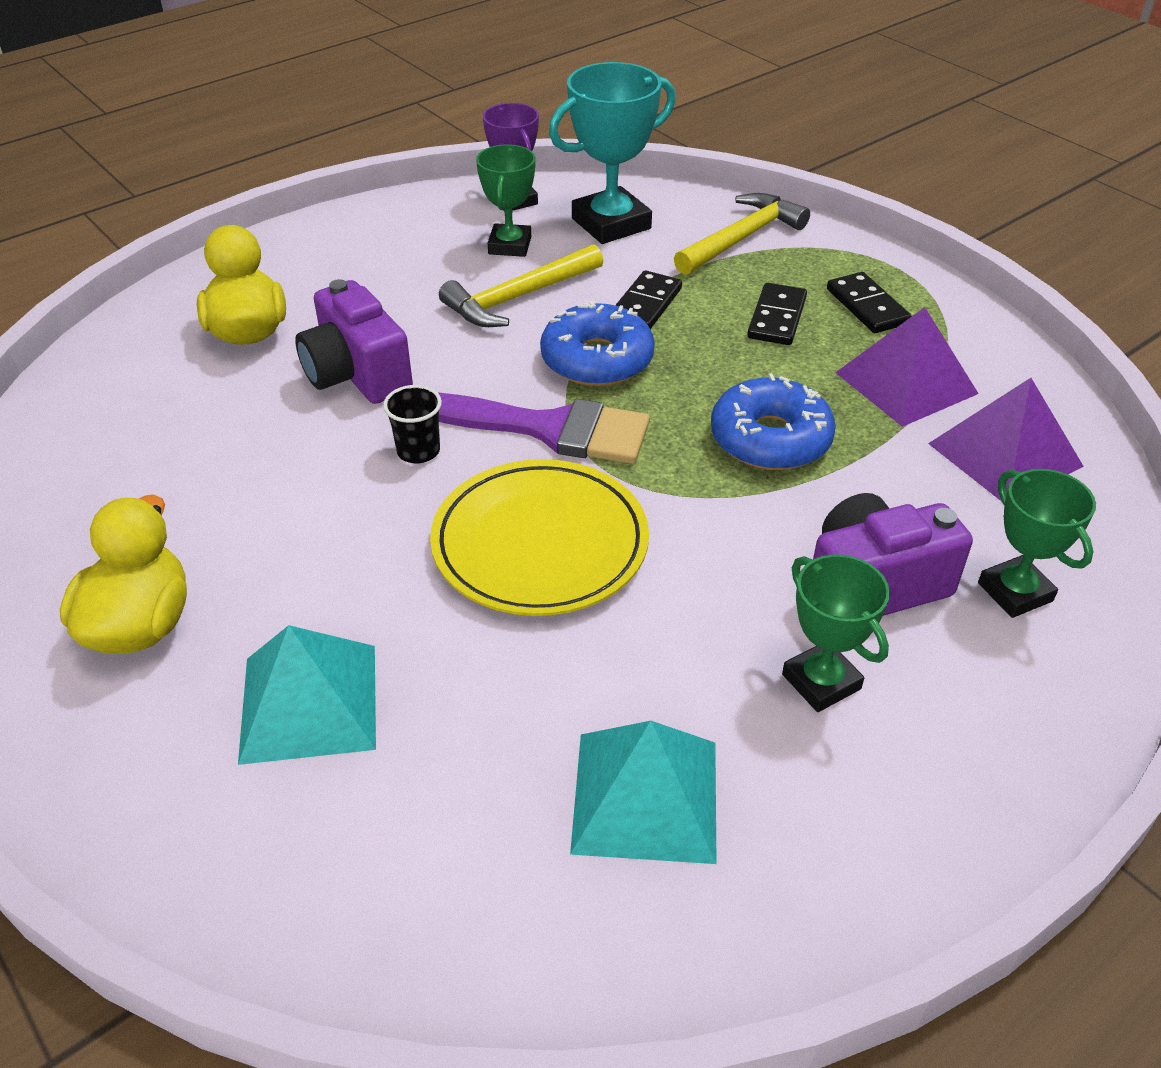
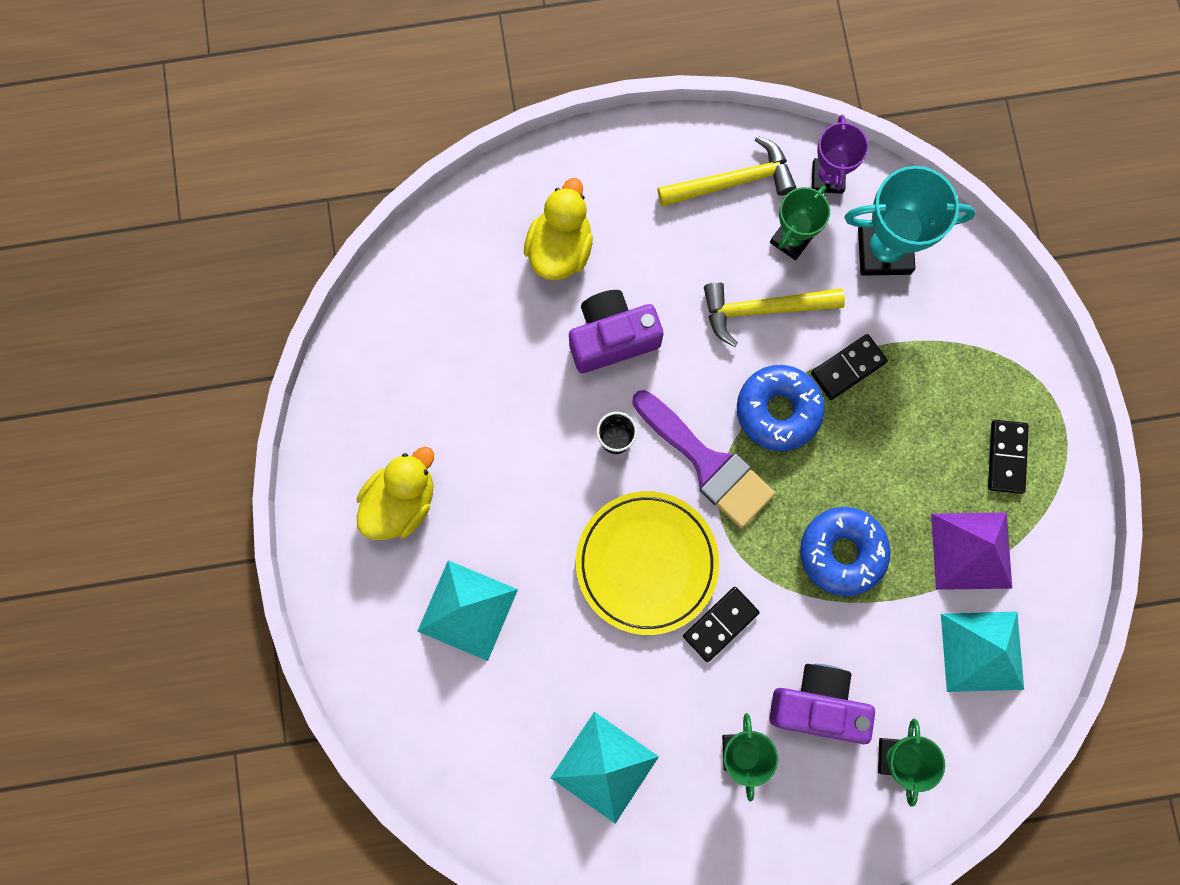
camera: 30 degrees right, 35 degrees up
purple camera [295,279,413,404] -> purple camera turned 75 degrees clockwise [569,290,663,373]
yellow hammer [674,193,810,275] -> yellow hammer moved to [657,136,796,207]
black domino [747,283,807,345] -> black domino moved to [683,587,760,662]
purple pyramid [928,378,1084,502] -> turquoise pyramid [941,612,1024,692]

